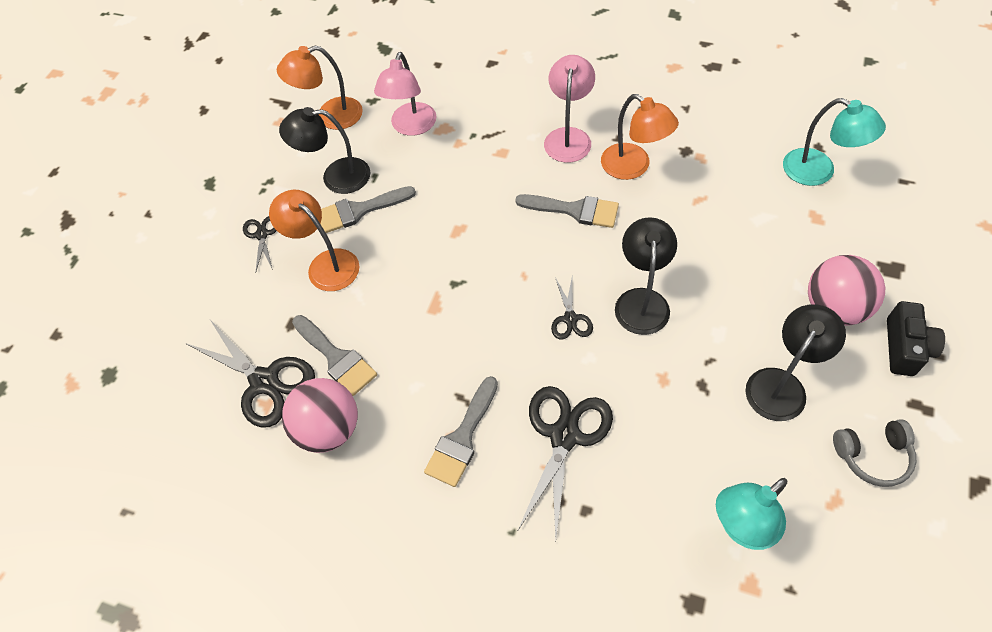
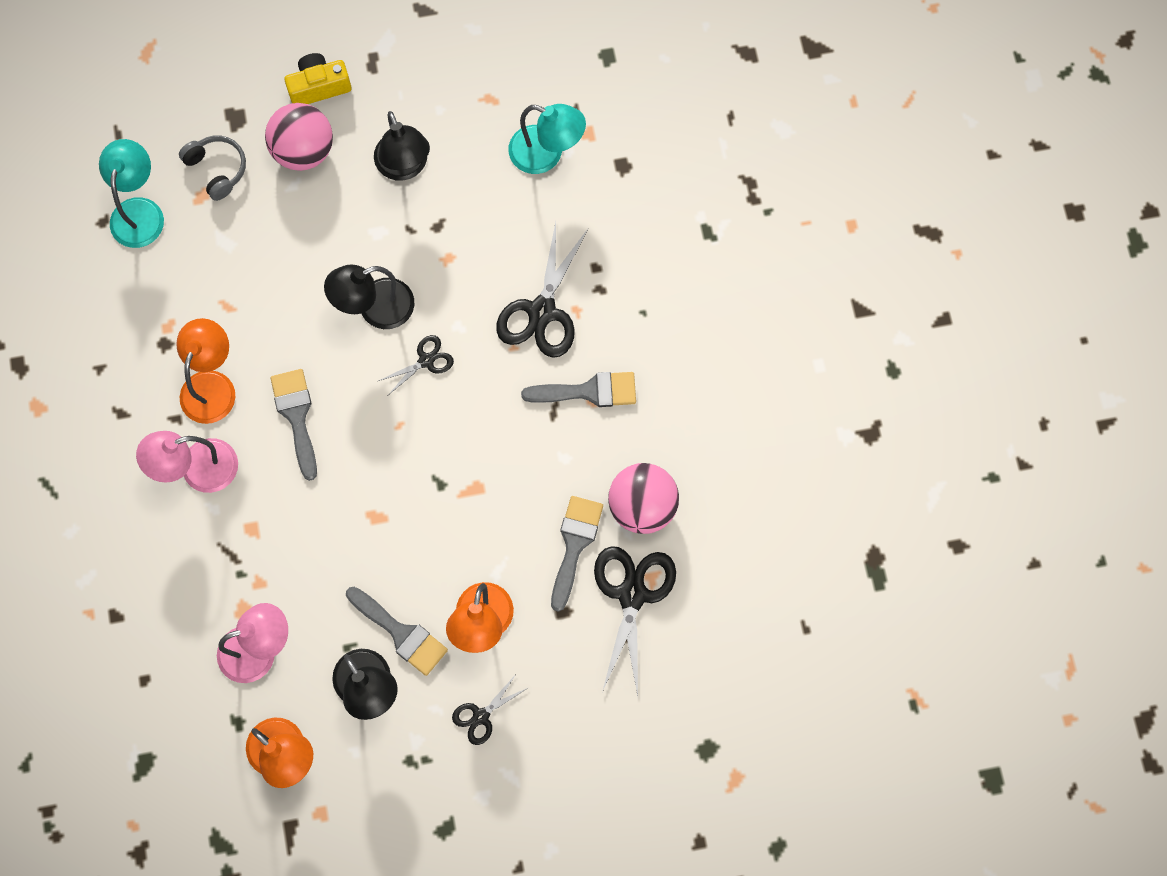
camera: 125 degrees left, 15 degrees up
black scissors [518,386,613,539] -> black scissors turned 60 degrees counterclockwise [496,222,588,358]
black lamp [746,304,846,421] -> black lamp turned 120 degrees counterclockwise [374,111,430,181]
grey headphones [833,419,916,487] -> grey headphones moved to [179,136,246,201]
black camera [887,301,945,376] -> yellow camera [284,53,352,104]

